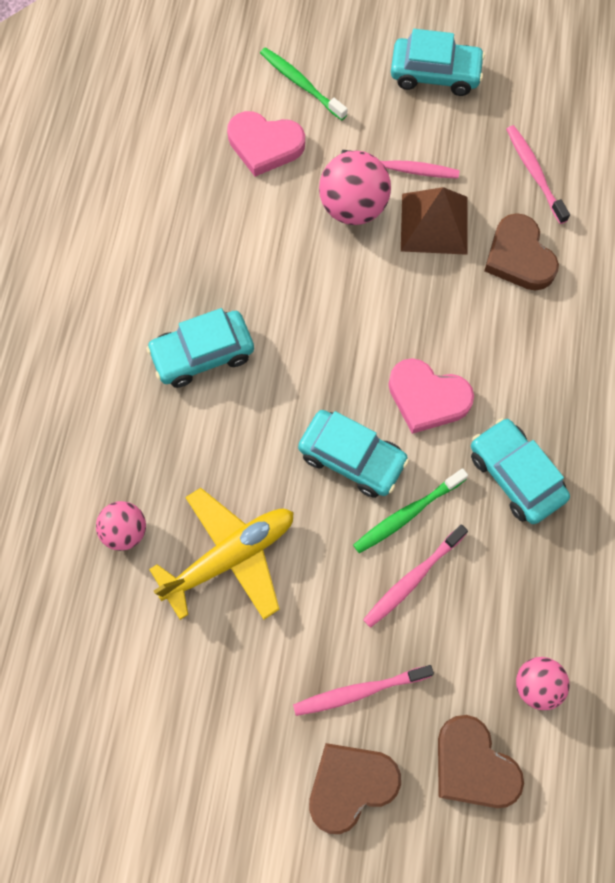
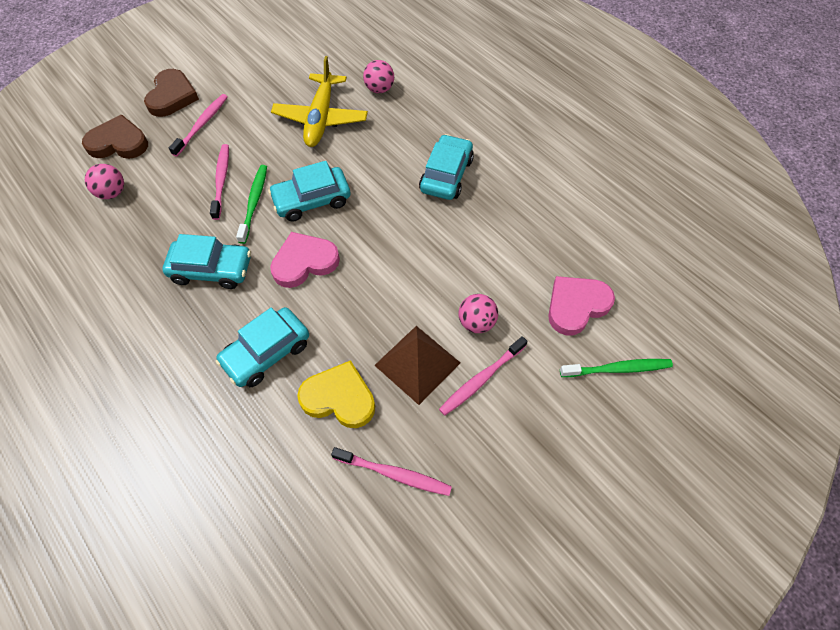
camera: 130 degrees right, 10 degrees down
pink ball [319,150,391,225] -> pink ball [459,294,498,333], size x0.62
turquoise car [391,29,485,96] -> turquoise car moved to [215,307,309,387]
brown heart [484,213,559,291] -> yellow heart [297,360,375,428]

